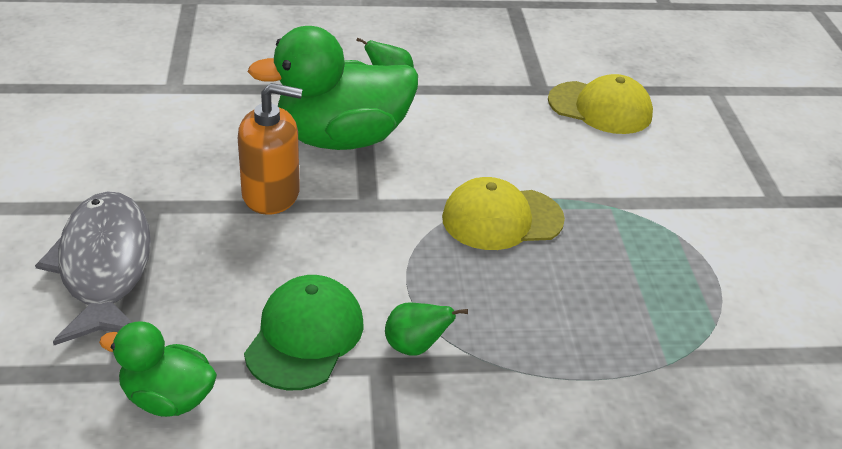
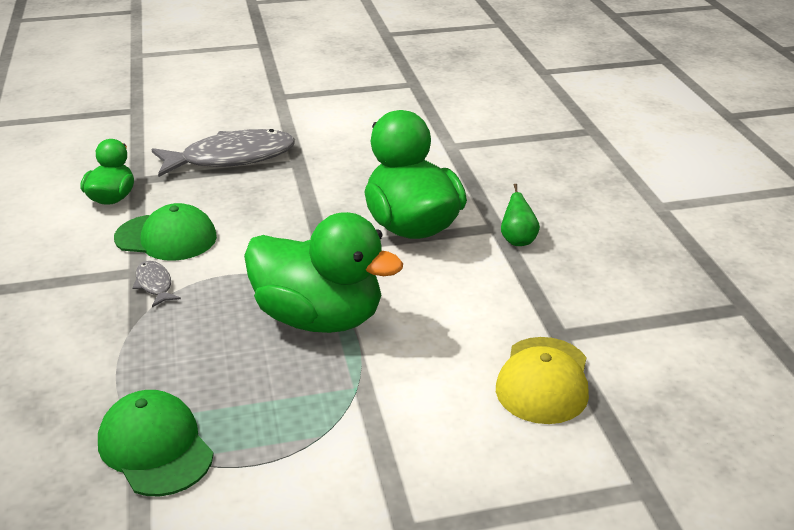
camera: 85 degrees right, 5 degrees down
orange soap dispenser [238,83,303,215] -> none
green pear [385,303,468,356] -> grey fish [132,261,181,307]
yellow cap [442,177,565,250] -> green duck [244,212,403,333]
none -> green cap [98,390,214,497]

